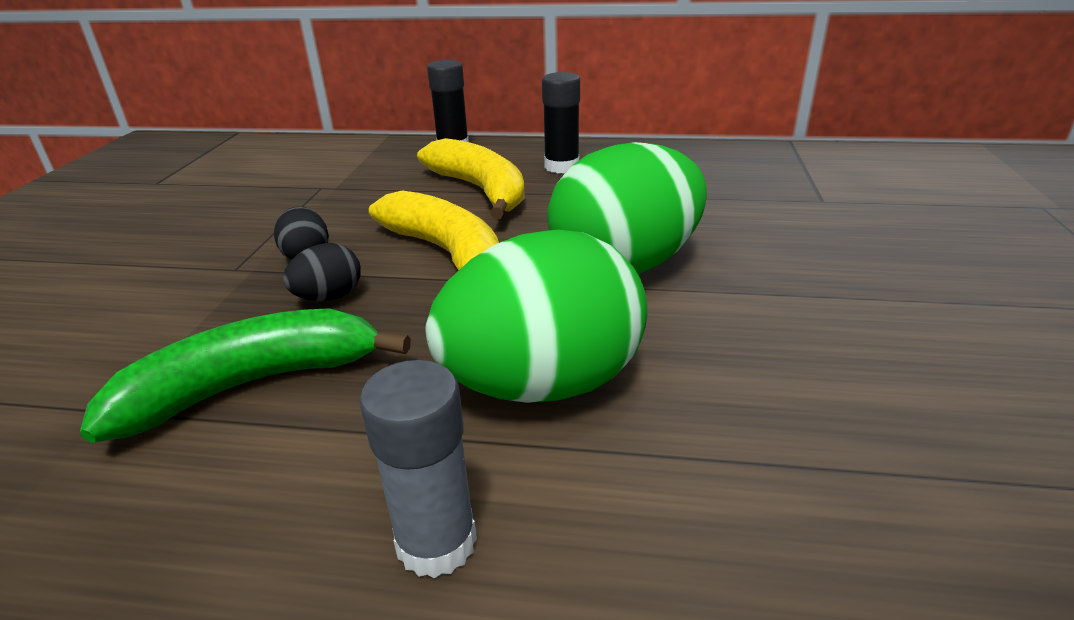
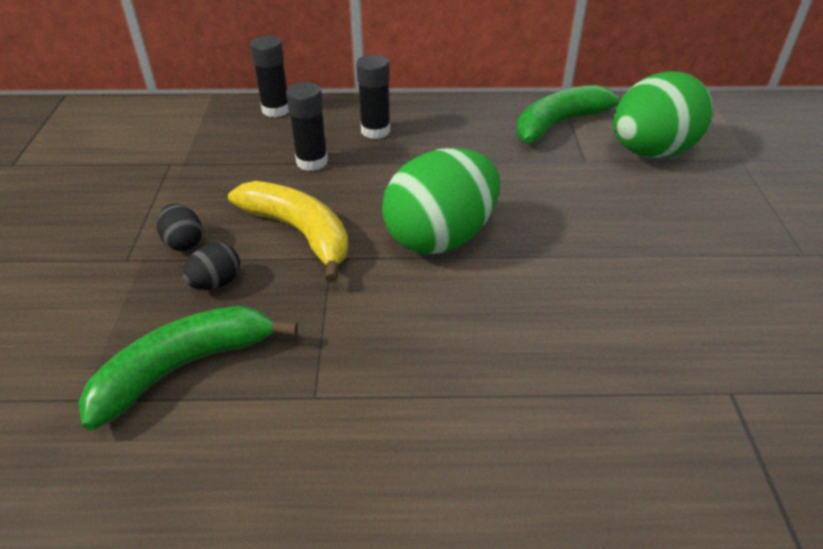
camera: 10 degrees left, 10 degrees up
grey glue stick [359,360,477,578] -> none
yellow banana [417,138,525,219] -> black glue stick [286,82,328,171]
green egg [426,230,647,403] -> green egg moved to [613,71,713,158]
none -> green banana [517,85,622,143]

